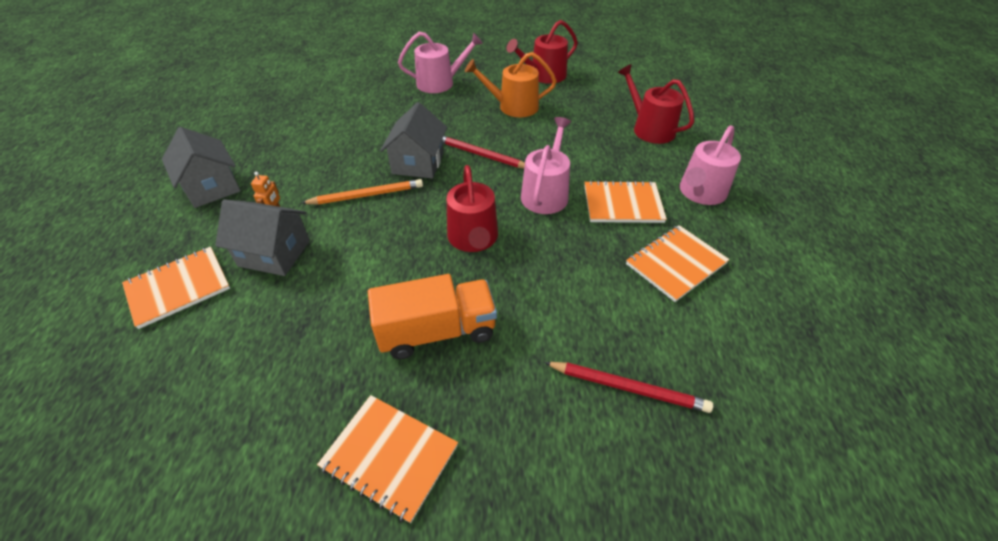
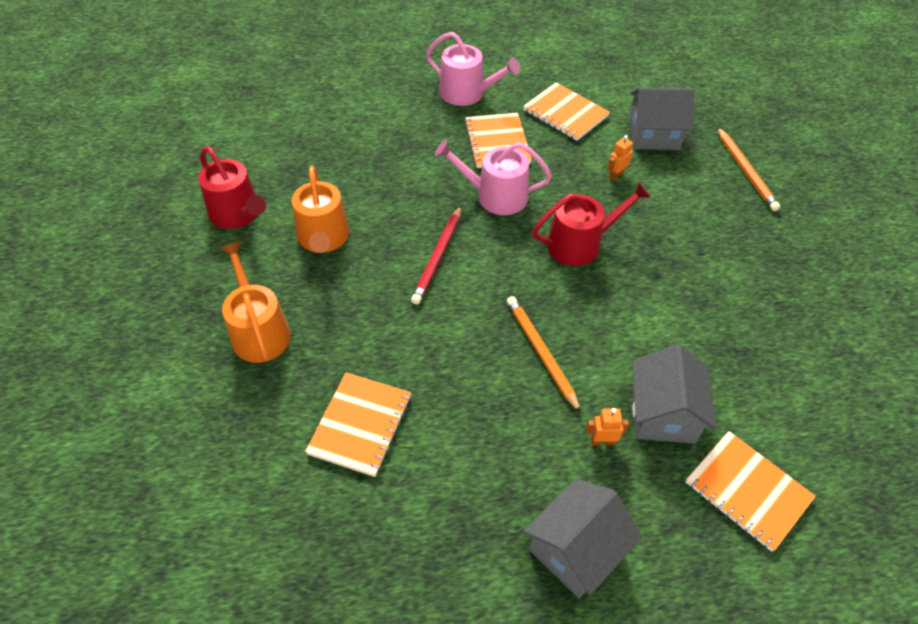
camera: 100 degrees left, 5 degrees up
orange notebook [317,395,458,523] -> orange notebook moved to [305,373,411,477]
orange truck [368,274,497,359] -> none
grey house [380,102,447,179] -> grey house moved to [628,88,695,150]
pink watering can [398,32,483,93] -> orange watering can [220,242,291,363]
red pencil [544,362,713,413] -> none
red watering can [618,64,694,144] -> none
none -> orange robot [607,135,633,181]
none -> orange pencil [717,127,780,211]

